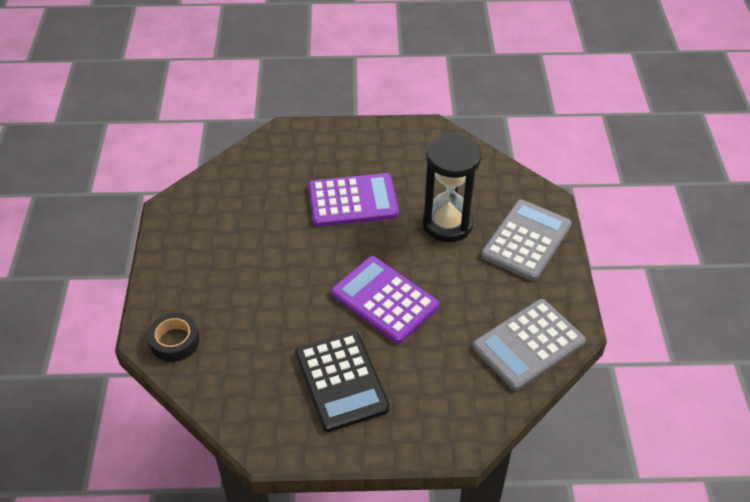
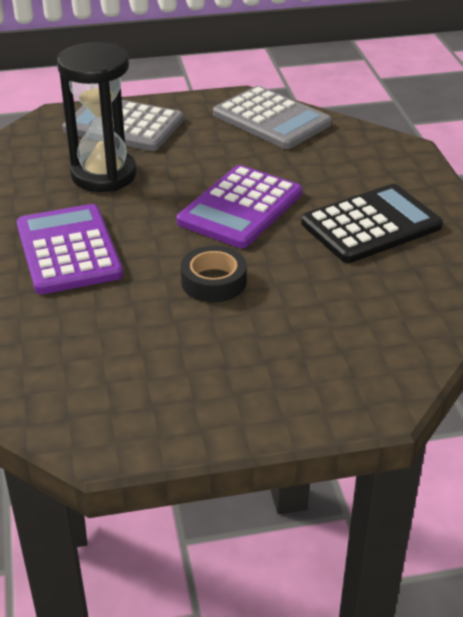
camera: 100 degrees left, 10 degrees down
black tape [148,313,200,362] -> black tape moved to [181,246,247,302]

